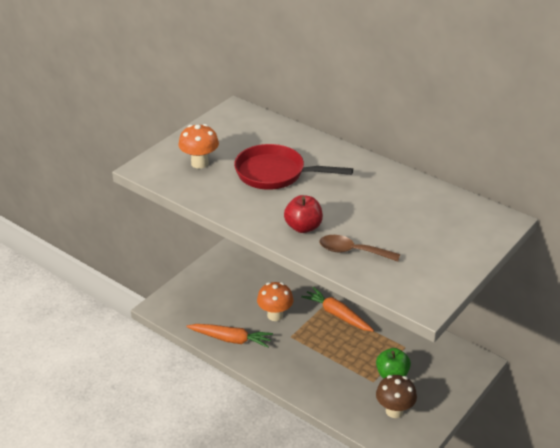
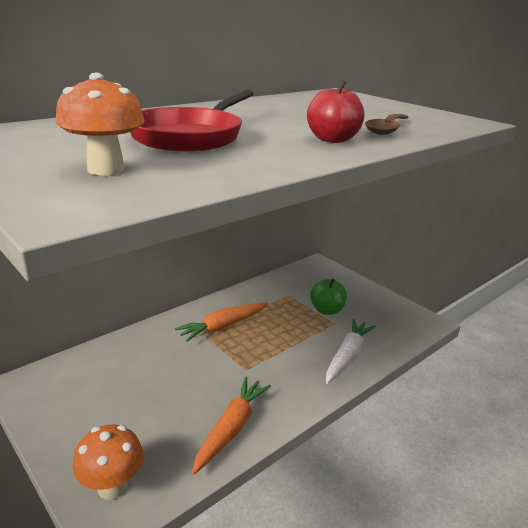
camera: 80 degrees left, 10 degrees down
orange mushroom [257,282,293,321] -> orange mushroom moved to [73,425,144,500]
brown mushroom [376,375,417,418] -> none
none -> white carrot [326,319,376,384]

